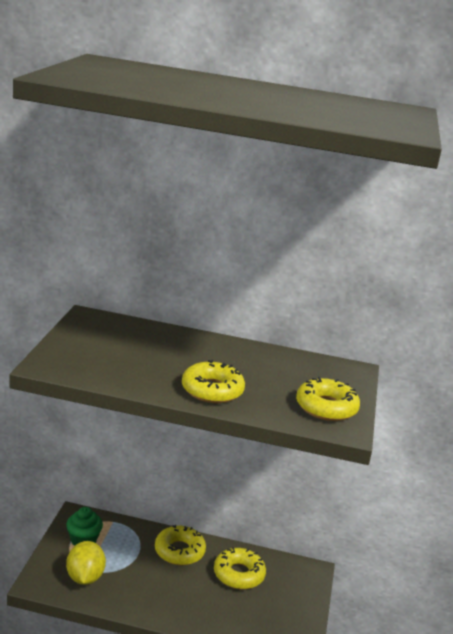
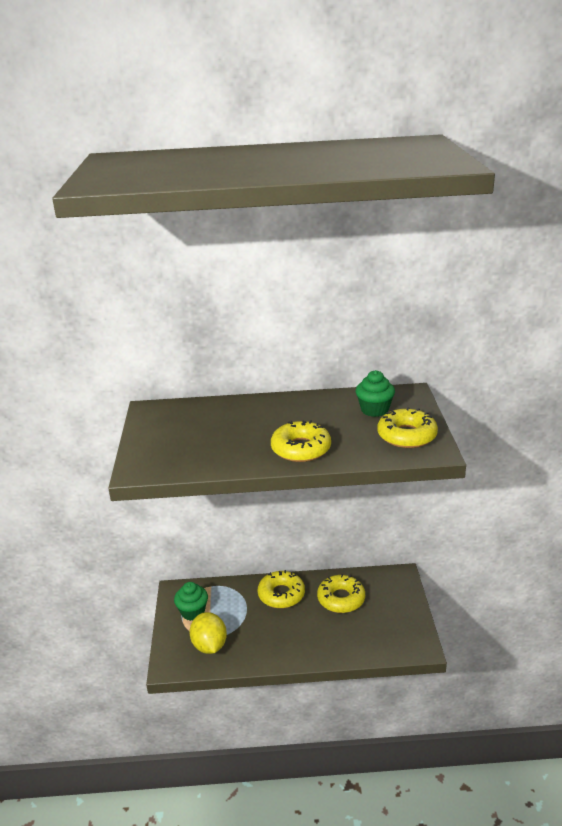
camera: 10 degrees left, 5 degrees up
none -> green cupcake [356,370,395,417]

